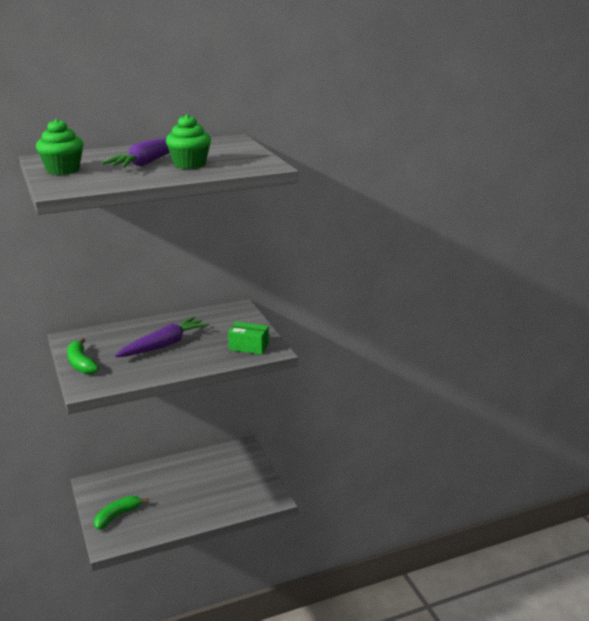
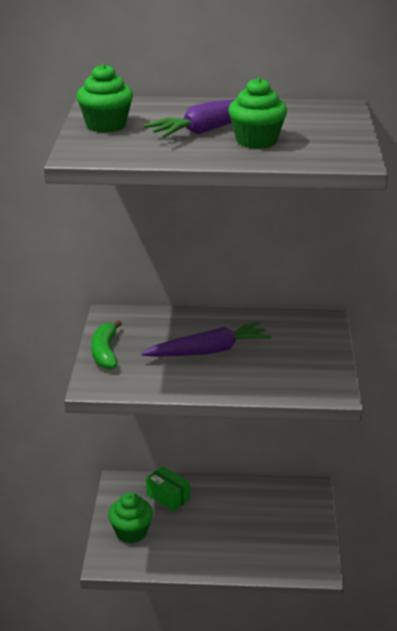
camera: 25 degrees right, 5 degrees up
green banana [94,496,149,530] -> green cupcake [108,492,153,543]
green box [228,322,269,355] -> green box moved to [146,466,190,511]

